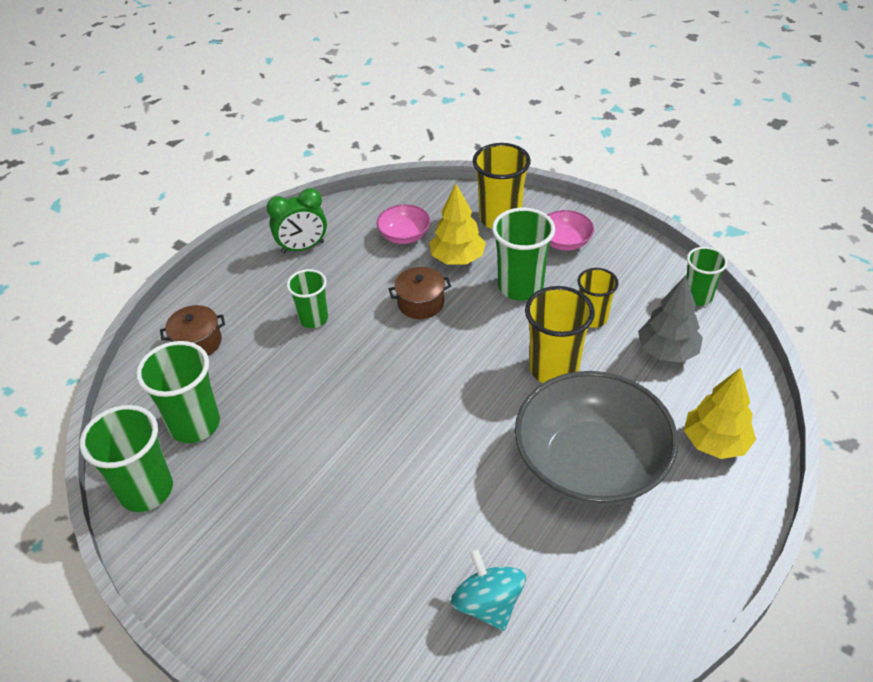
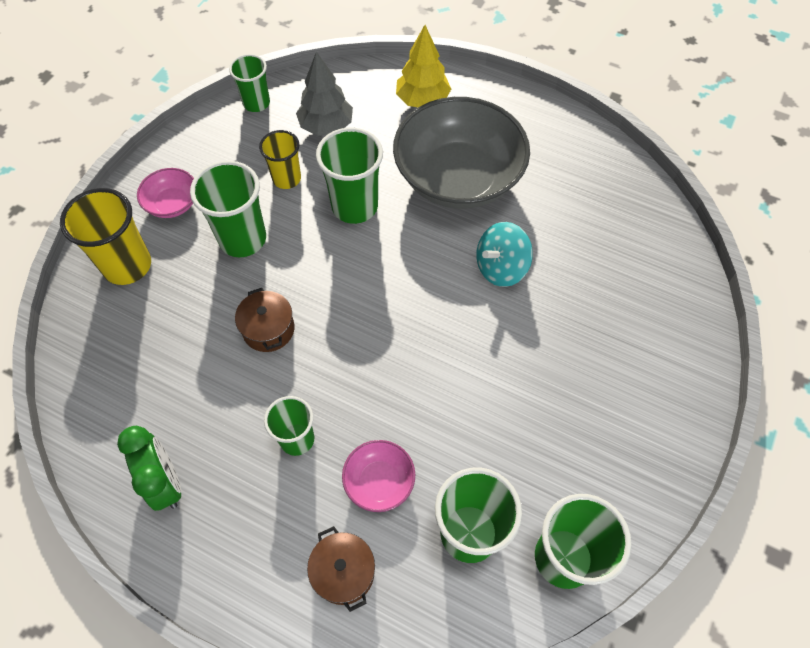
camera: 100 degrees left, 15 degrees up
pink bowl [377,204,430,244] -> pink bowl moved to [342,440,415,512]
yellow tree [429,184,486,265] -> none
turquoise spinning top [451,548,526,631] -> turquoise spinning top moved to [476,222,533,287]
yellow cup [525,286,595,383] -> green cup [316,128,383,224]

